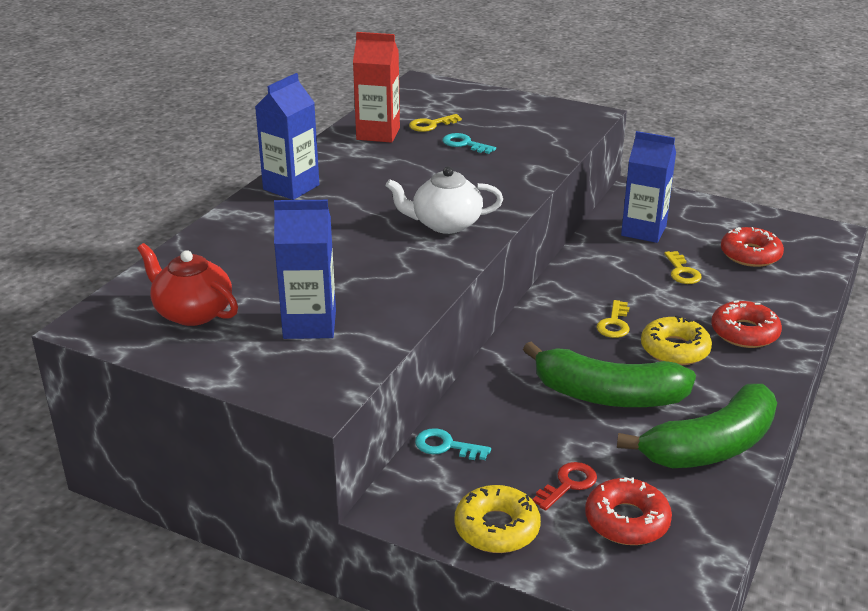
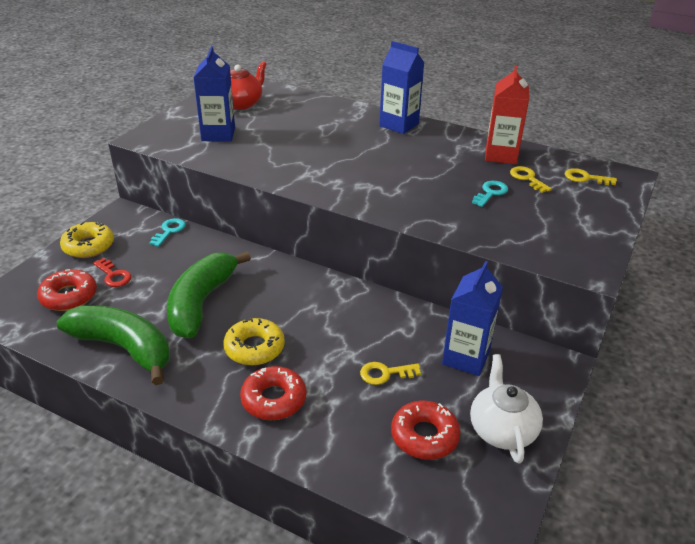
camera: 90 degrees right, 5 degrees up
white teapot [386,166,503,234] -> white teapot moved to [470,354,543,464]
yellow key [596,300,630,338] -> yellow key moved to [565,168,617,185]
green banana [617,384,777,468] -> green banana turned 150 degrees clockwise [57,305,170,385]

